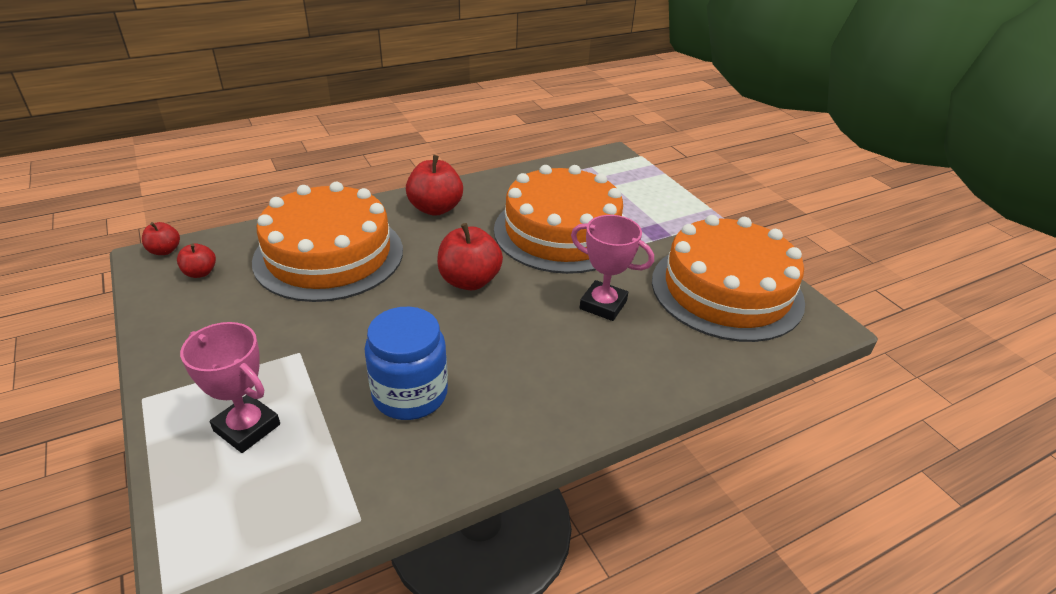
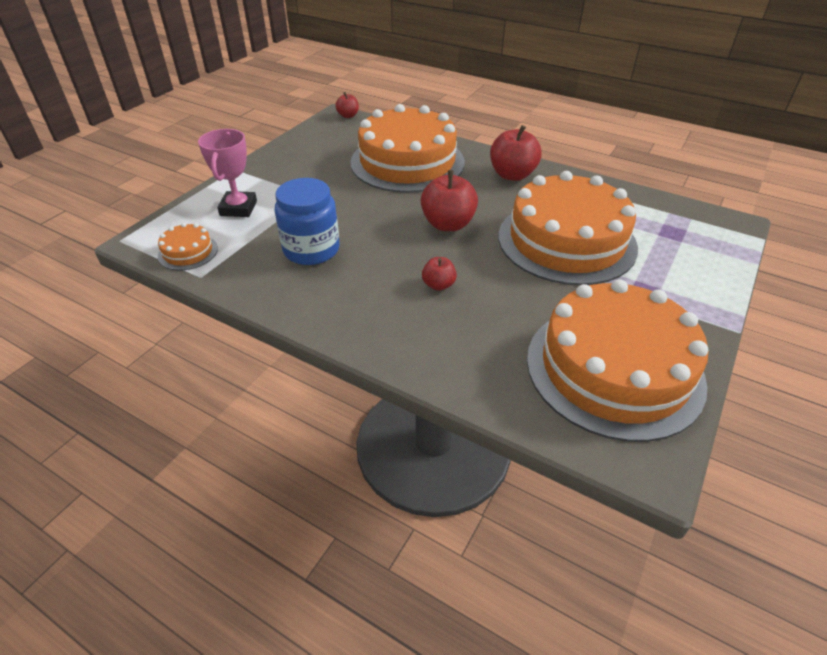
camera: 60 degrees right, 5 degrees up
red apple [177,243,216,278] -> red apple moved to [422,257,457,291]
pink trophy [571,215,654,321] -> none
none -> orange cake [158,223,218,270]

